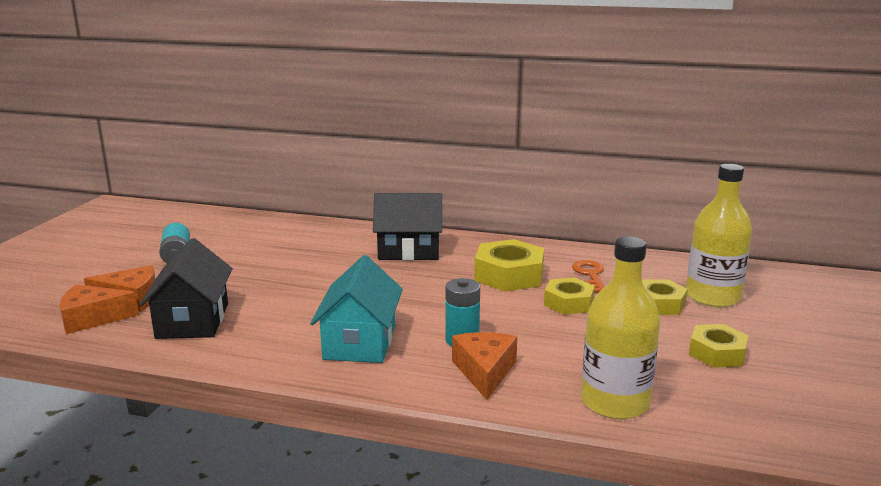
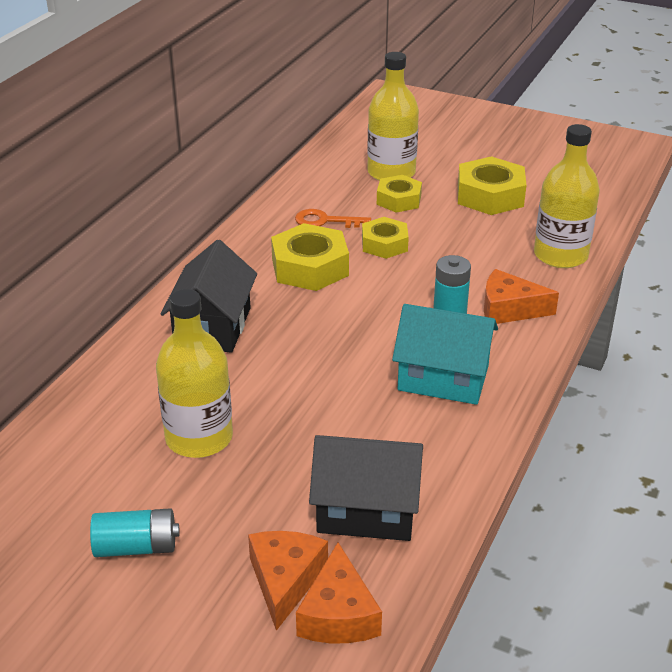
camera: 80 degrees left, 15 degrees up
yellow nut [689,324,749,368] -> yellow nut [458,156,526,215], size x1.55
none -> yellow bottle [156,289,233,458]

